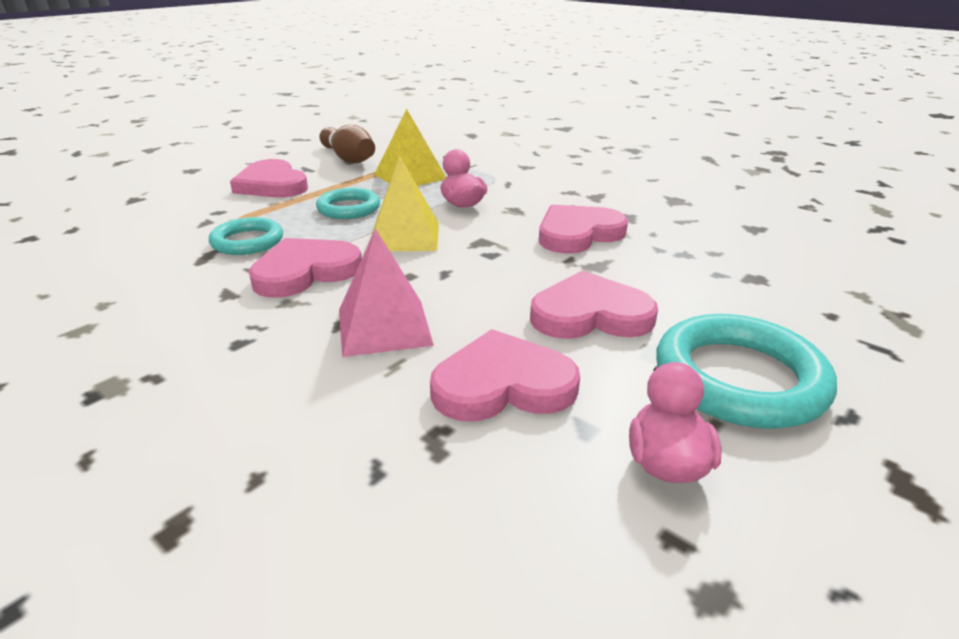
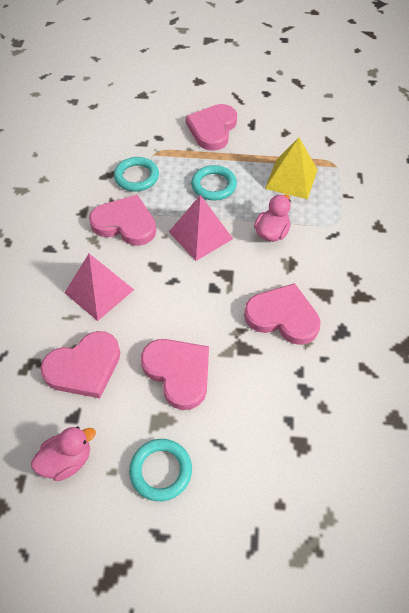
camera: 55 degrees right, 25 degrees up
brown bowling pin [319,125,375,163] -> none
yellow pyramid [372,156,439,251] -> pink pyramid [169,195,233,261]
pink heart [430,329,580,422] -> pink heart turned 105 degrees clockwise [40,331,120,398]
turquoise ring [656,314,837,429] -> turquoise ring [129,439,192,501], size x0.61

